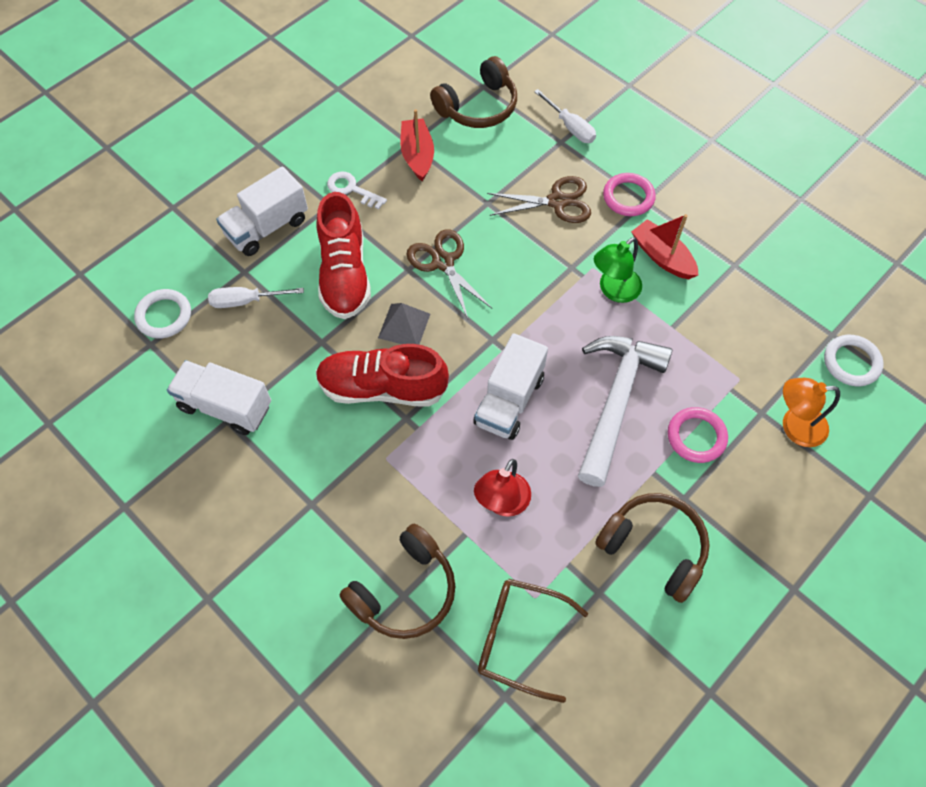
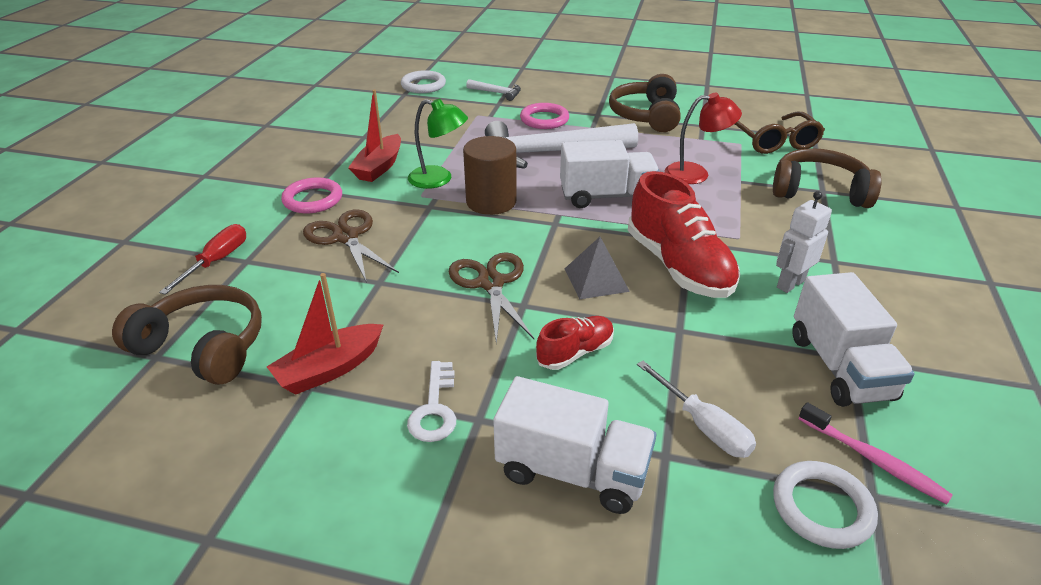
camera: 120 degrees left, 25 degrees down
red shoe [316,192,371,319] -> red shoe [536,316,614,370], size x0.52
brown scissors [406,229,492,319] -> brown scissors turned 135 degrees clockwise [449,252,534,344]
white screwdriver [534,89,596,143] -> red screwdriver [159,224,246,295]
orange lamp [783,378,840,447] -> white hammer [466,79,521,101]
none -> brown cylinder [463,136,517,215]
none -> white robot [776,191,832,293]
none -> pink toothbrush [798,402,953,504]

